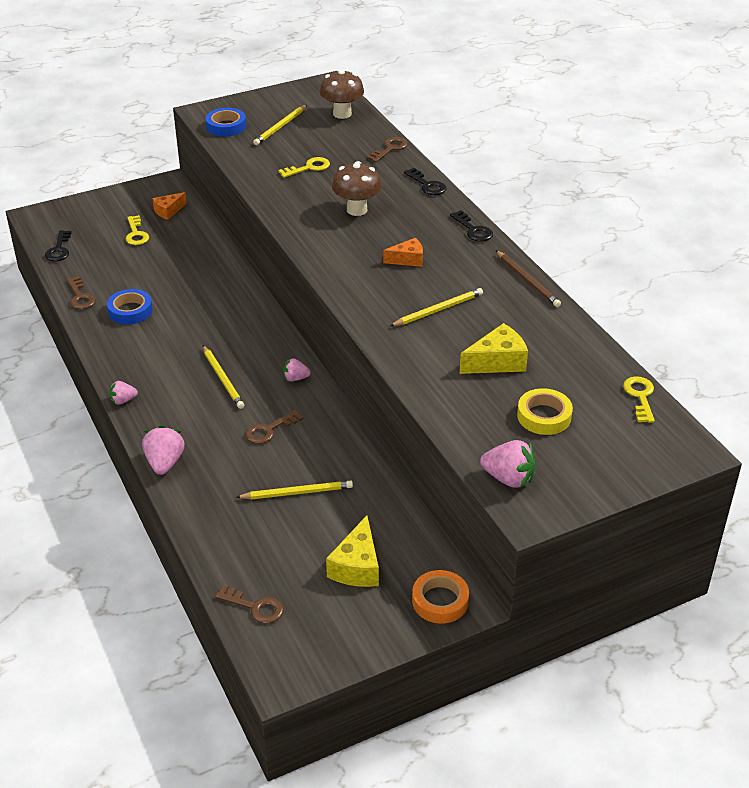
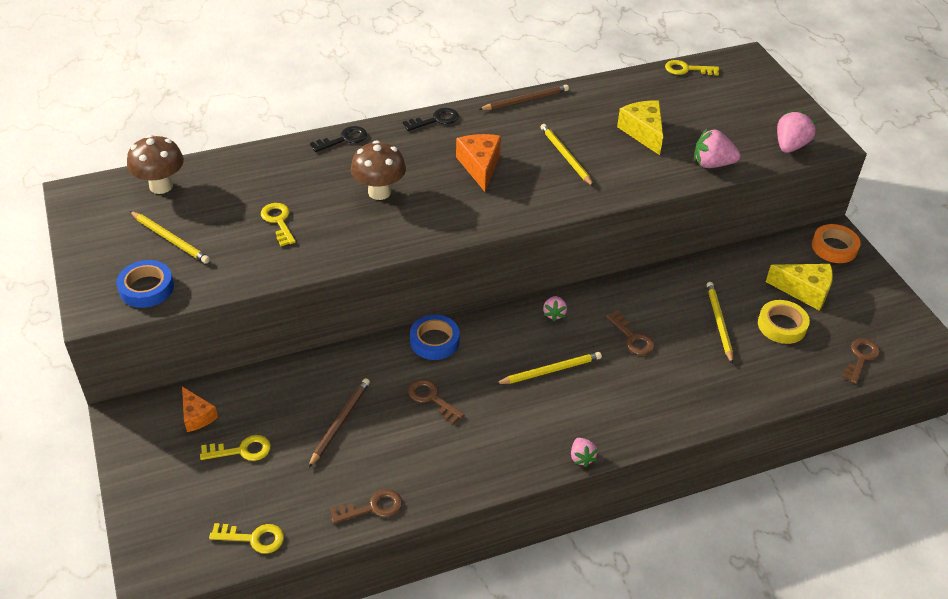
camera: 85 degrees left, 5 degrees up
black key [45,230,72,261] -> yellow key [209,523,284,554]
blue tape [107,289,152,325] -> blue tape moved to [410,315,460,360]
pink strawberry [142,425,184,475] -> pink strawberry moved to [694,129,741,168]
brown key [367,137,408,162] -> brown key moved to [408,379,464,424]
orange cheese [383,238,423,267] -> orange cheese [456,134,501,192], size x1.52
yellow tape [517,388,573,435] -> yellow tape moved to [758,300,810,344]
none -> brown pencil [308,378,370,468]

